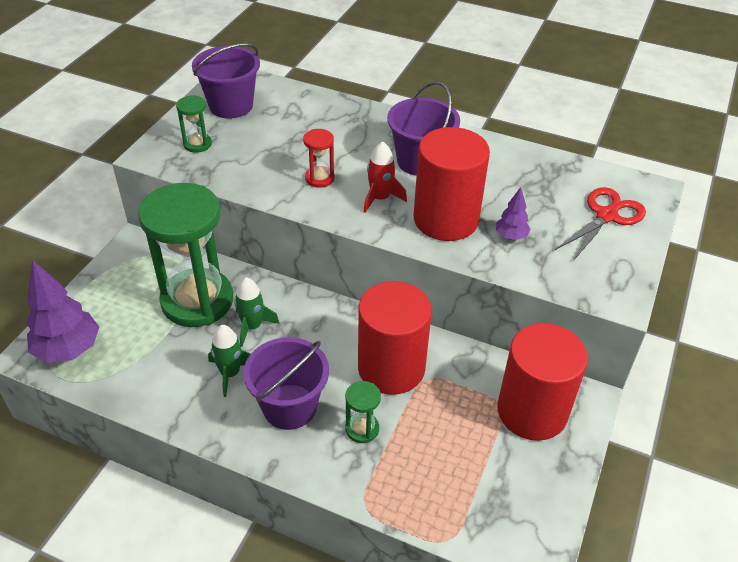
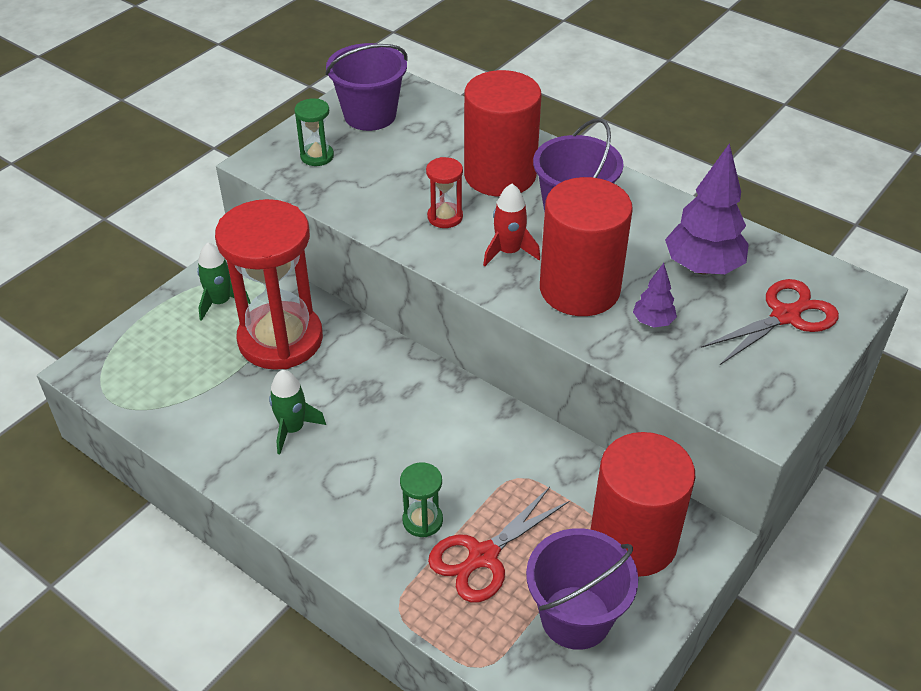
camera: 15 degrees right, 0 degrees up
purple tree [26,260,99,363] -> purple tree moved to [665,143,749,275]
green hourglass [138,183,233,327] -> red hourglass [215,199,323,370]
green rocket [234,277,280,347] -> green rocket moved to [197,242,251,321]
purple bucket [243,337,329,430] -> purple bucket moved to [526,528,638,650]
red cylinder [358,281,432,395] -> red cylinder moved to [464,70,542,197]
none -> red scissors [428,487,569,602]

